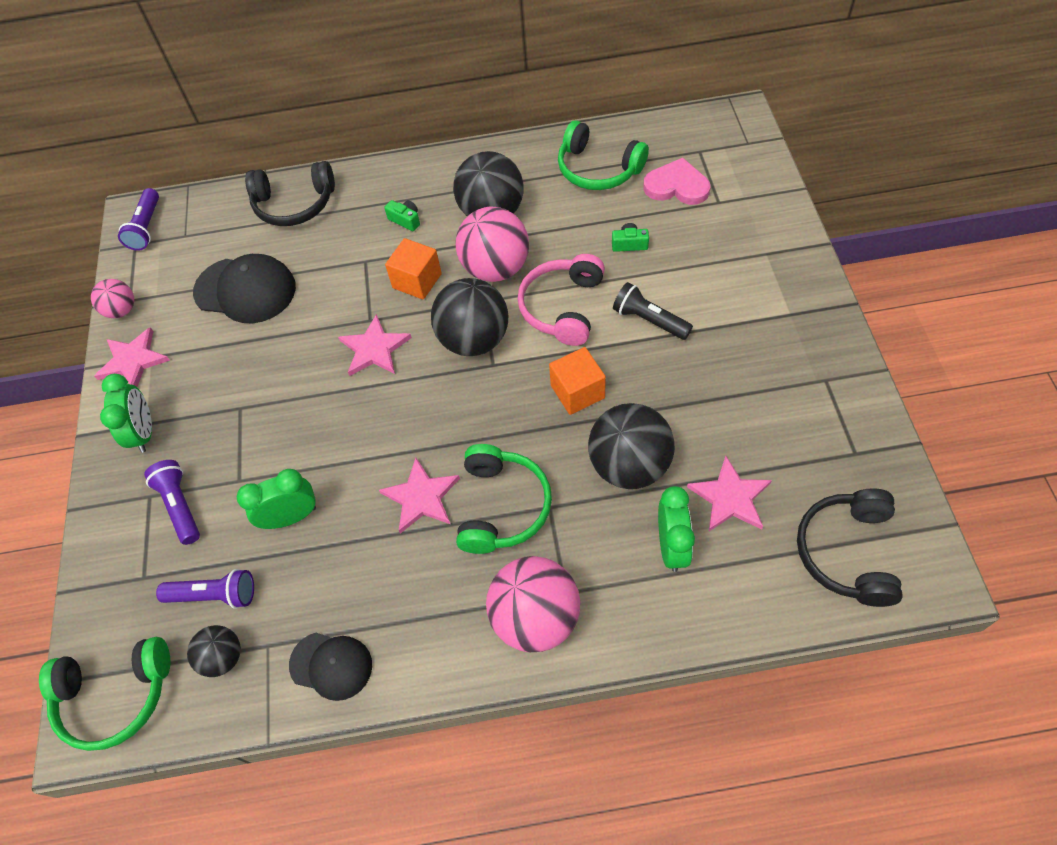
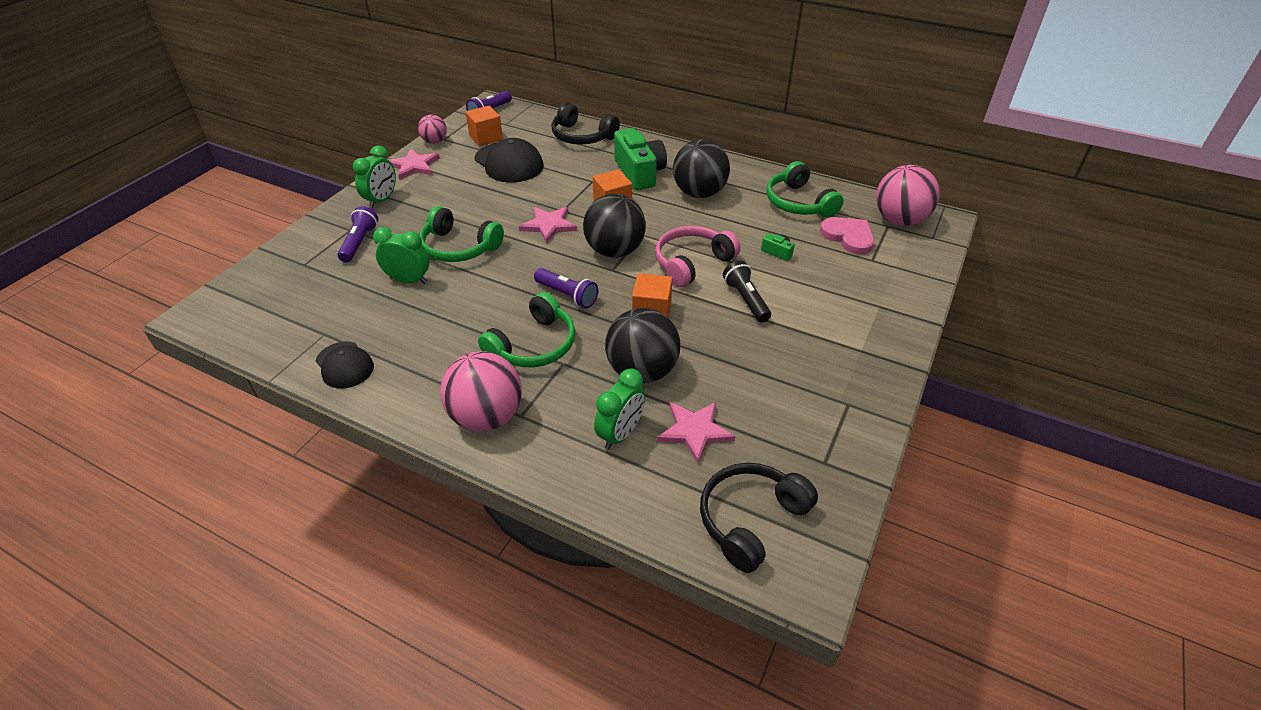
camera: 30 degrees right, 15 degrees down
green headphones [39,637,170,751] -> green headphones moved to [419,206,504,262]
purple flashlight [156,569,254,609] -> purple flashlight moved to [534,268,598,308]
black ball [187,625,241,677] -> none
pink star [379,458,460,534] -> none
green camera [384,200,420,231] -> green camera [614,128,667,190], size x2.36
pink ball [455,207,529,282] -> pink ball moved to [876,165,940,226]
none -> orange cube [465,106,503,146]

